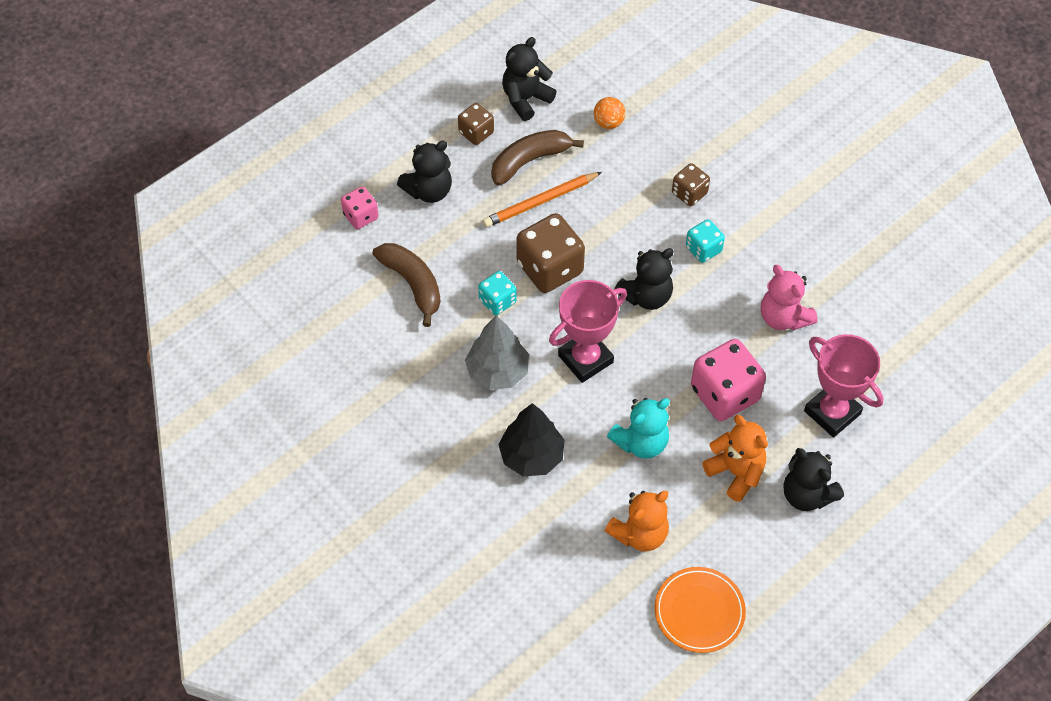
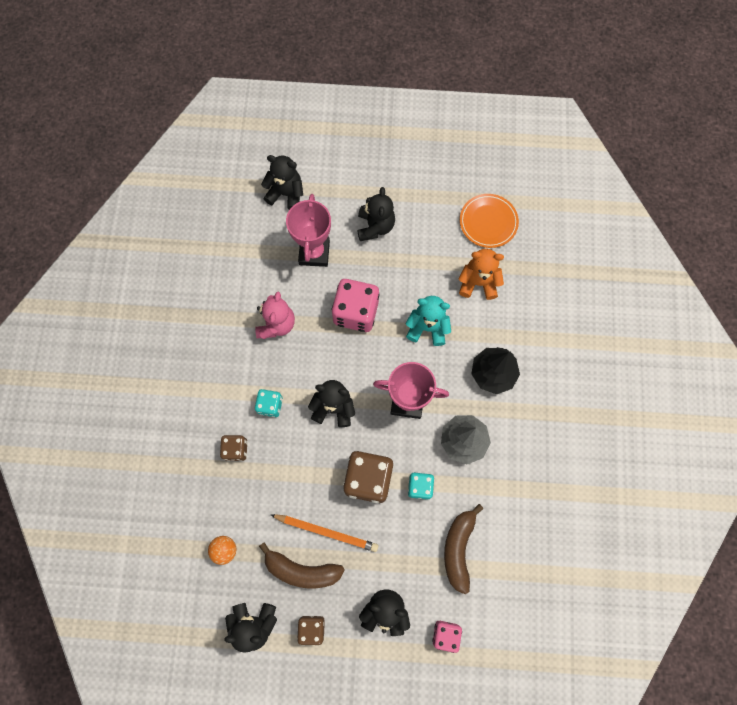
camera: 135 degrees left, 15 degrees up
orange teddy bear [702,415,768,502] -> none
none -> black teddy bear [261,155,303,210]

